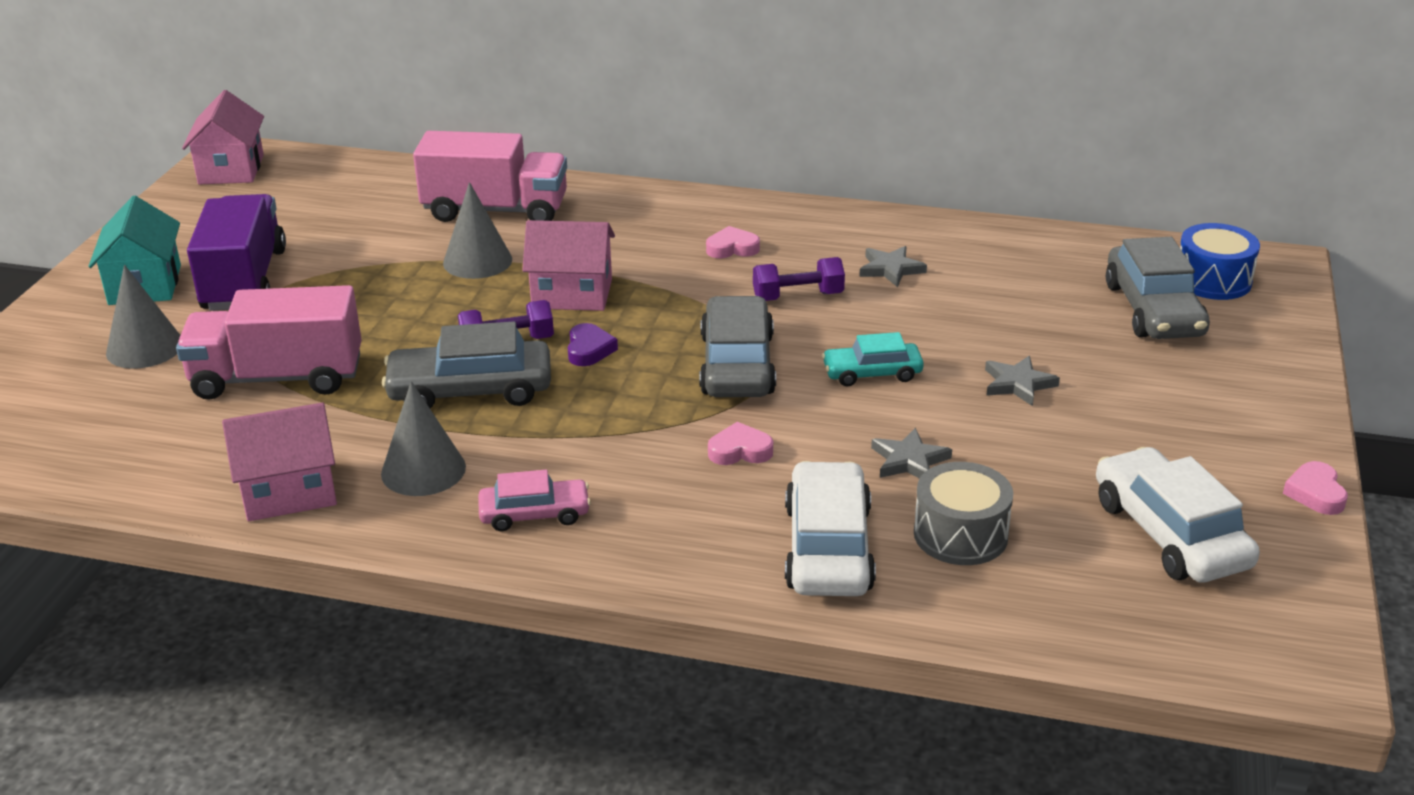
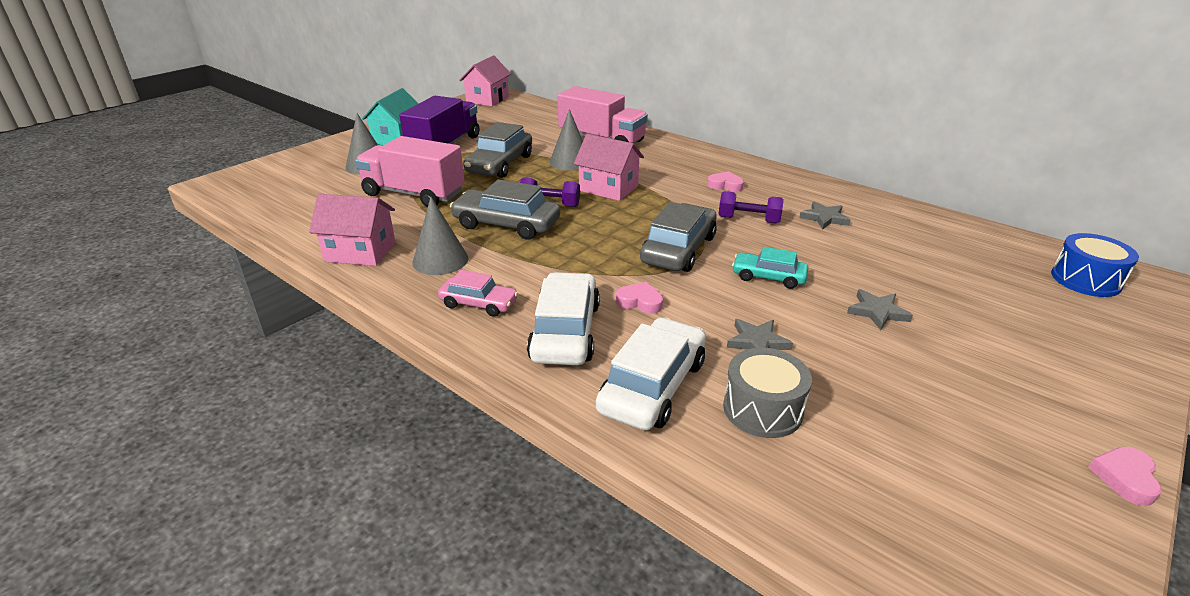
camera: 25 degrees right, 0 degrees up
purple heart [568,323,618,366] -> none
white car [1096,447,1260,583] -> white car moved to [527,272,600,365]
grey car [1106,237,1210,339] -> grey car moved to [463,122,532,178]

